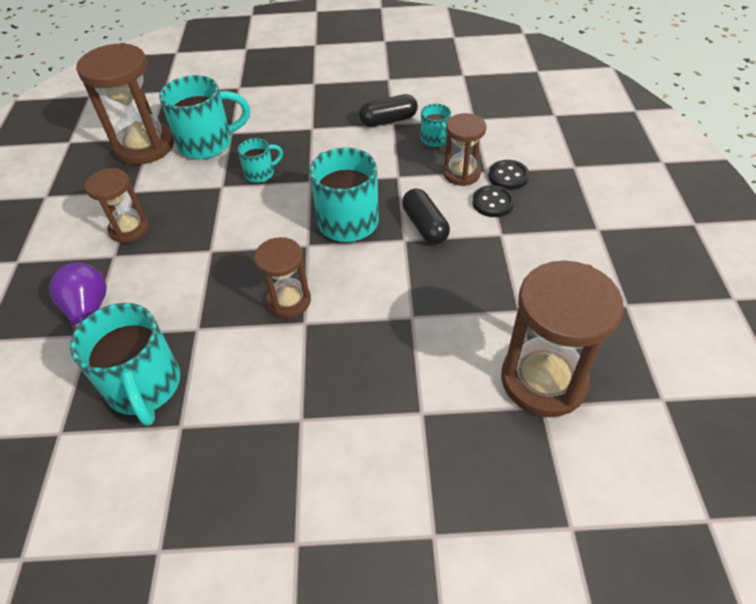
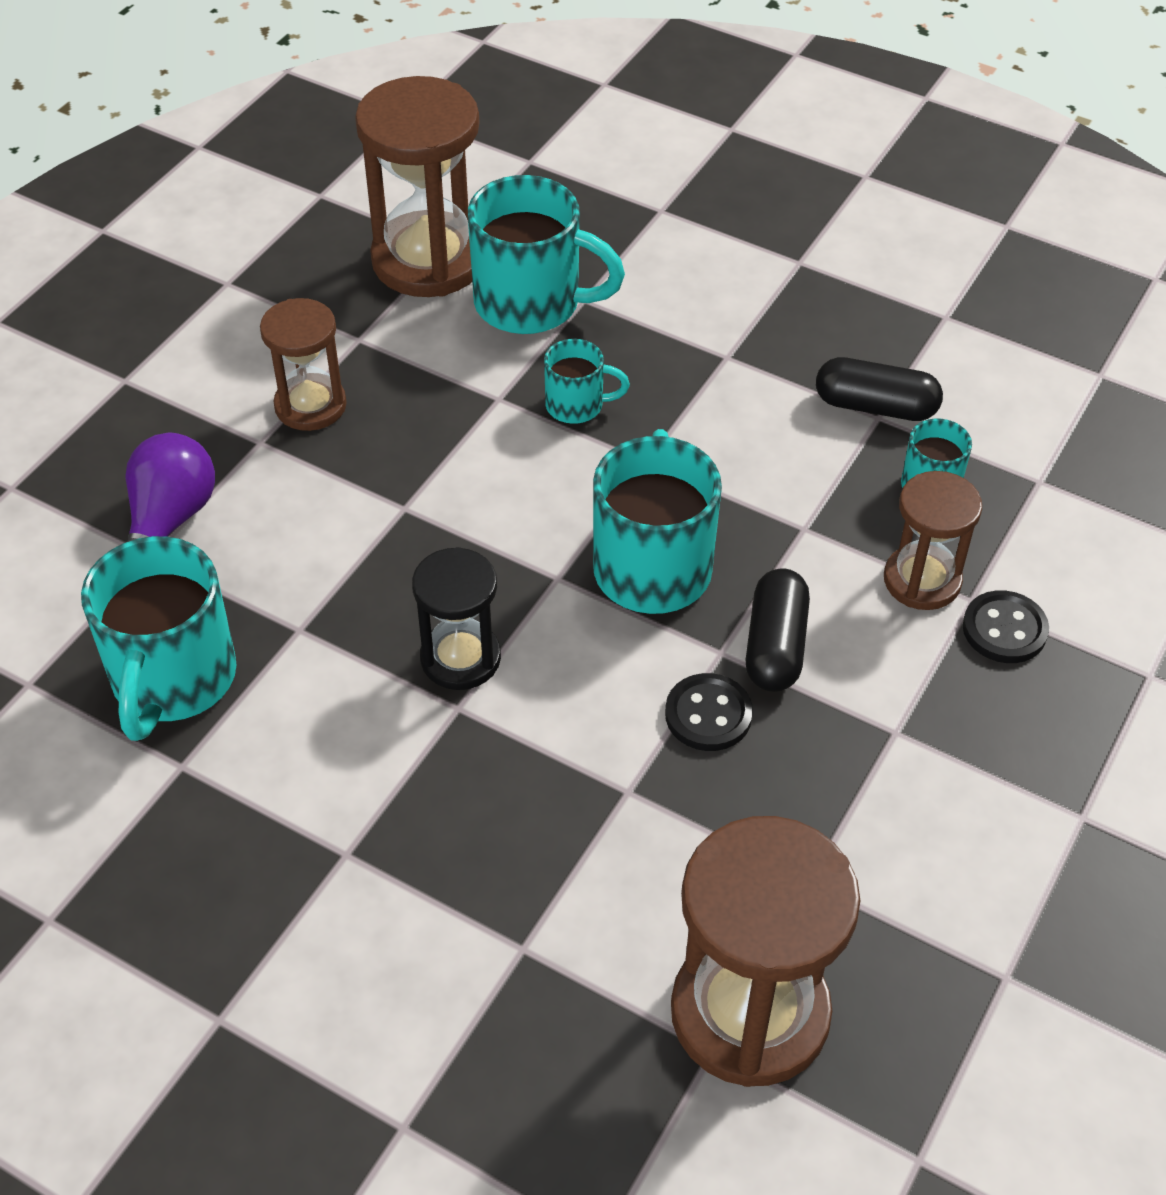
camera: 30 degrees right, 0 degrees up
brown hourglass [254,237,311,318] -> black hourglass [412,547,501,690]
black button [472,185,515,217] -> black button moved to [665,673,753,751]

